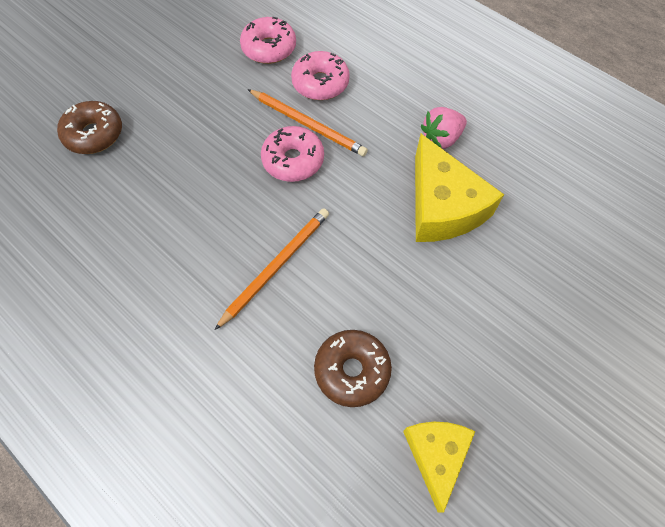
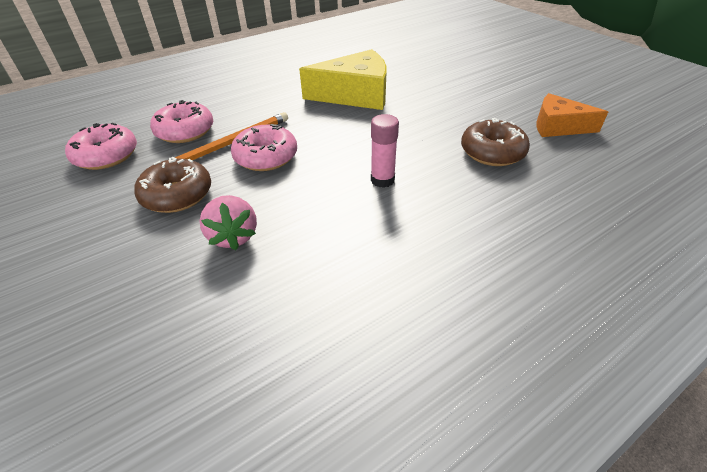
camera: 75 degrees left, 20 degrees down
brown donut [57,101,122,154] -> brown donut moved to [134,157,211,213]
orange pencil [215,208,329,330] -> pink glue stick [371,114,399,188]
yellow cheese [403,422,475,513] -> orange cheese [536,93,608,137]
pink strawberry [421,107,467,149] -> pink strawberry moved to [200,195,257,250]

